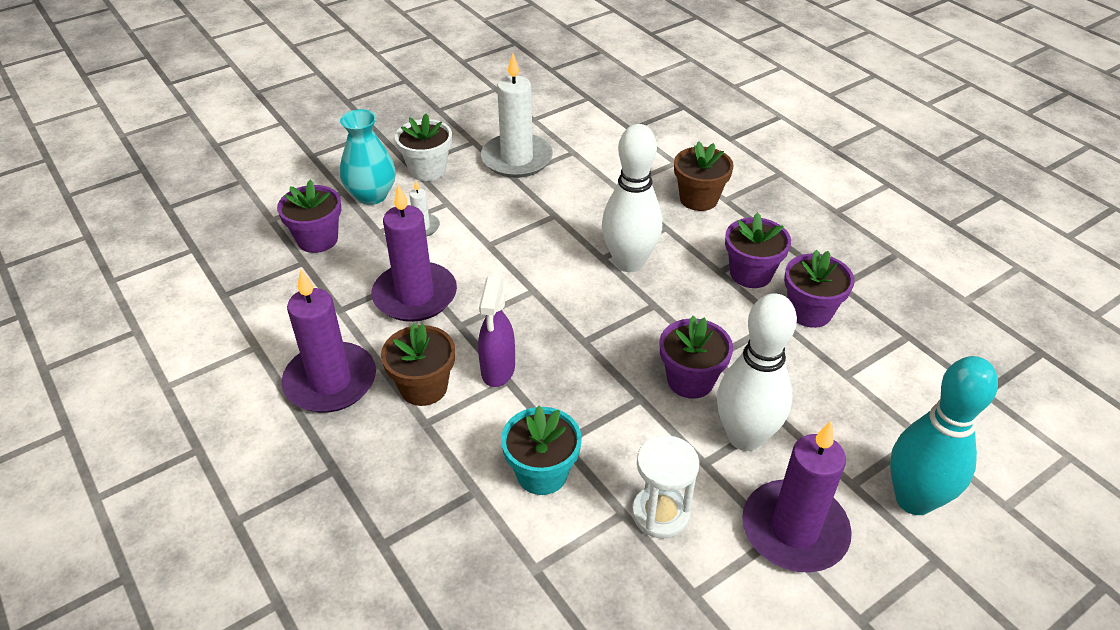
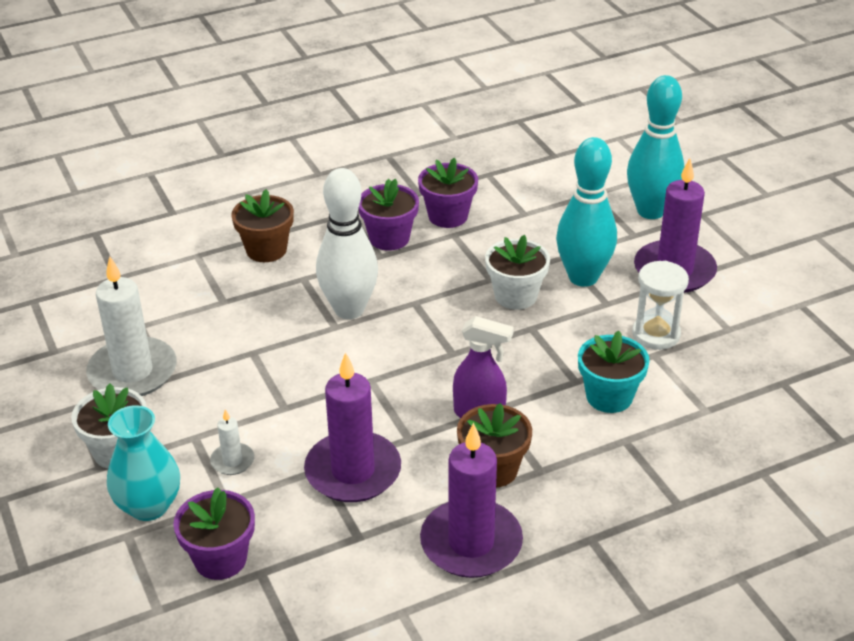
camera: 80 degrees left, 5 degrees down
purple flower pot [660,316,733,399] -> white flower pot [485,235,550,310]
white bowling pin [717,293,797,451] -> turquoise bowling pin [556,137,617,287]

